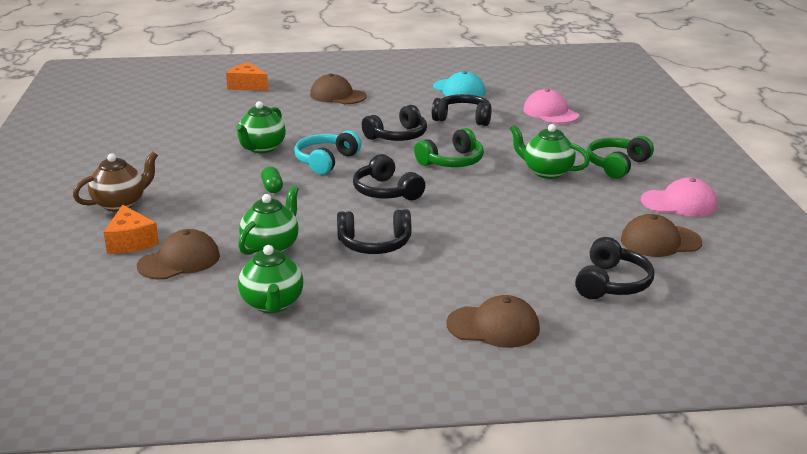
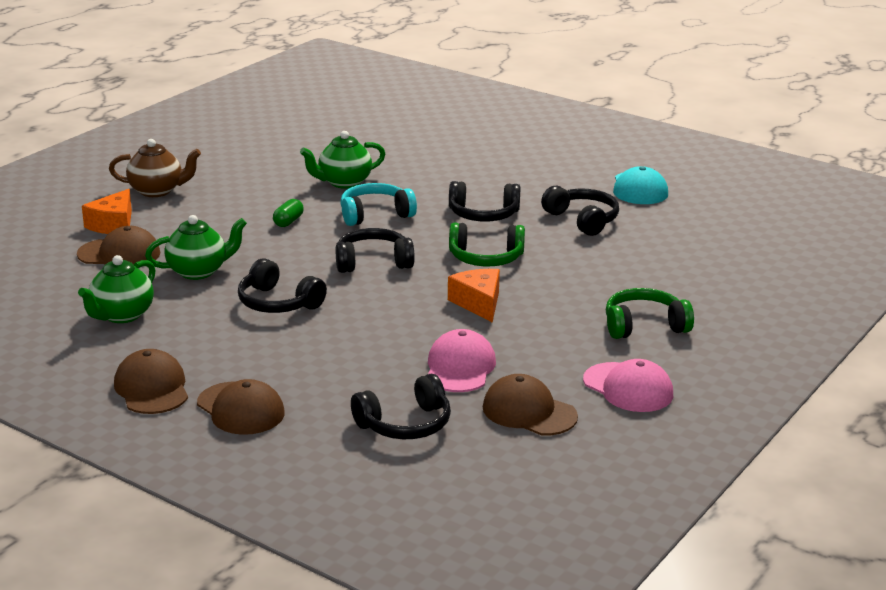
camera: 40 degrees right, 0 degrees up
orange cheese [226,62,269,91] -> orange cheese moved to [448,269,500,323]
brown cap [310,74,367,104] -> brown cap moved to [114,349,188,414]
black headphones [353,154,425,200] -> black headphones turned 75 degrees clockwise [336,228,415,273]
green teapot [510,124,590,179] -> none
pink cap [523,89,579,124] -> pink cap moved to [428,329,496,392]

